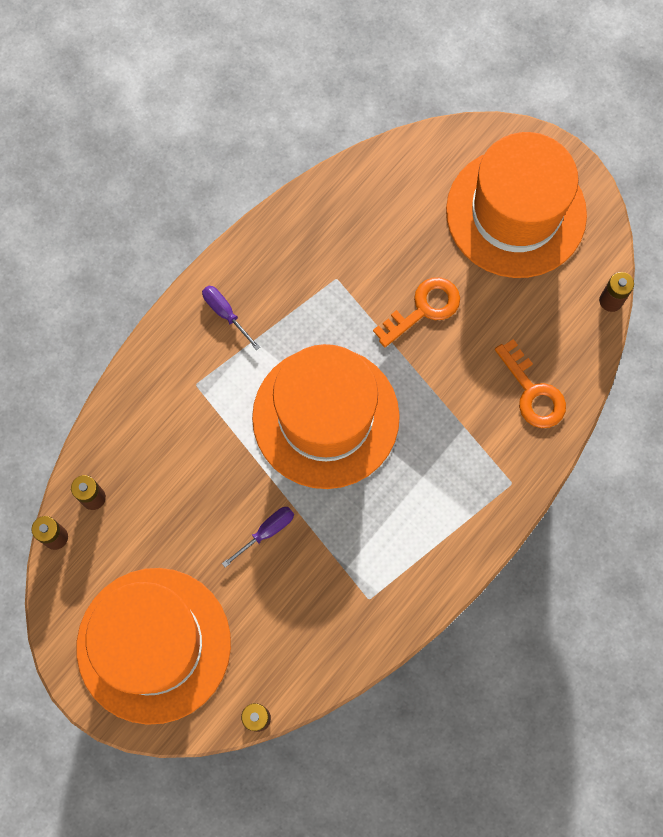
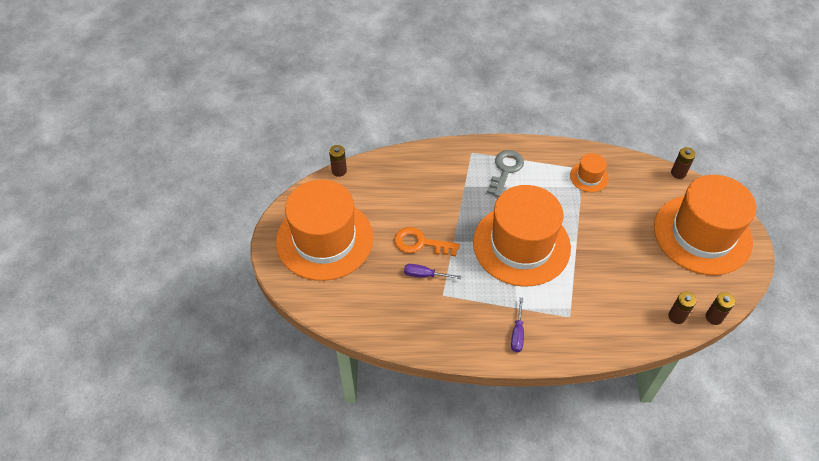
camera: 130 degrees left, 20 degrees down
purple screwdriver [222,507,294,568] -> purple screwdriver moved to [404,264,462,279]
orange key [495,339,566,428] -> none
none -> grey key [487,150,524,197]
none -> orange hat [570,153,609,192]

